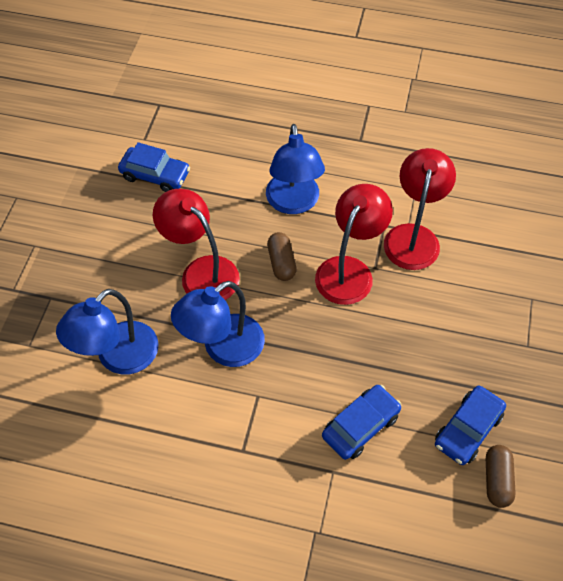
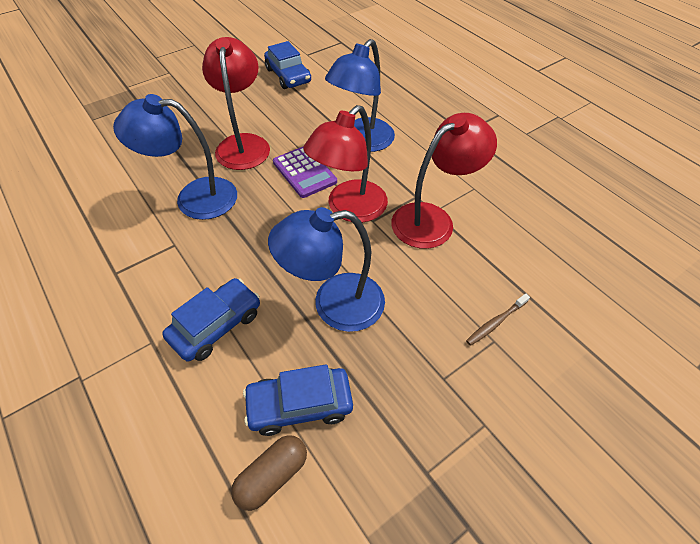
camera: 40 degrees right, 5 degrees down
blue lamp [56,289,159,375] -> blue lamp moved to [268,207,385,332]
brown capsule [267,232,297,281] -> purple calculator [273,146,337,198]
red lamp [315,184,393,305] -> red lamp turned 150 degrees clockwise [303,105,388,223]
blue car [322,385,401,460] -> blue car turned 45 degrees counterclockwise [162,278,260,362]
none -> brown toothbrush [466,293,530,346]

